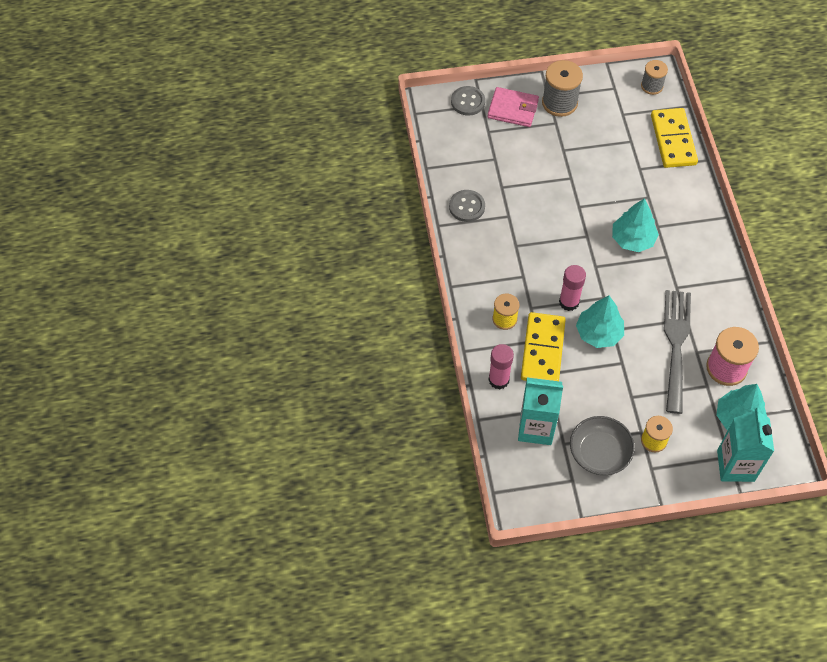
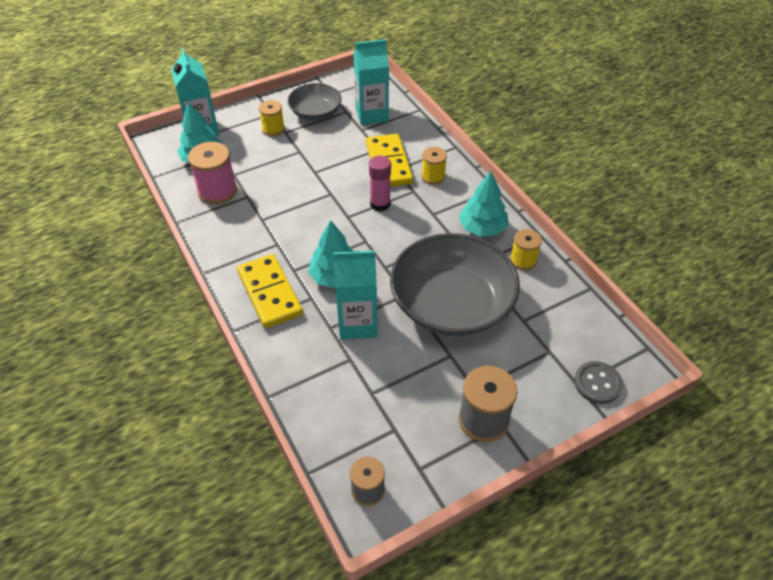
camera: 160 degrees right, 10 degrees down
grey button [449,190,485,222] -> yellow spool [510,229,542,270]
pink wallet [487,87,539,127] -> none
pink glue stick [488,344,514,389] -> none
turquoise tree [576,296,624,348] -> turquoise tree moved to [458,171,509,237]
yellow domino [651,108,698,168] -> yellow domino moved to [237,254,303,328]
grey fork [664,290,691,414] -> none
none -> turquoise carton [334,251,377,339]
none -> grey bowl [390,233,520,336]

